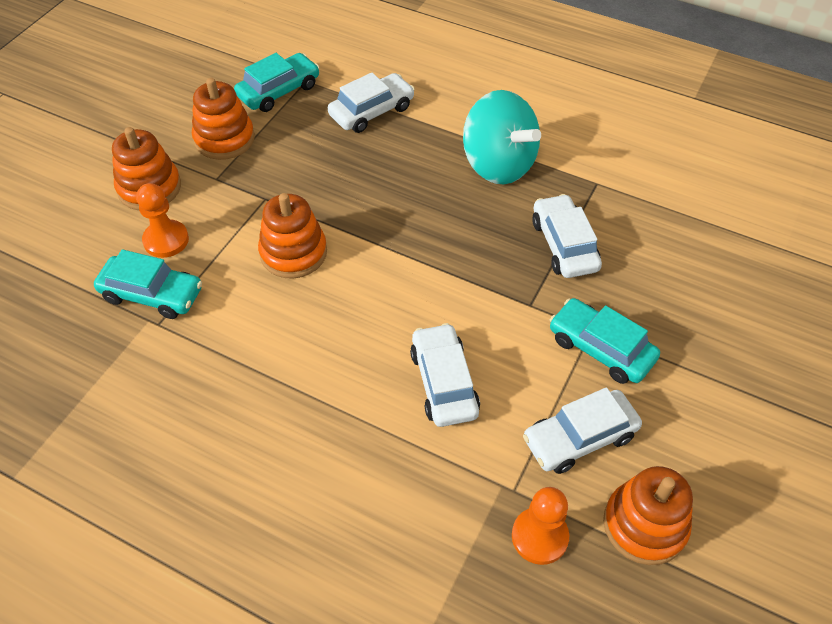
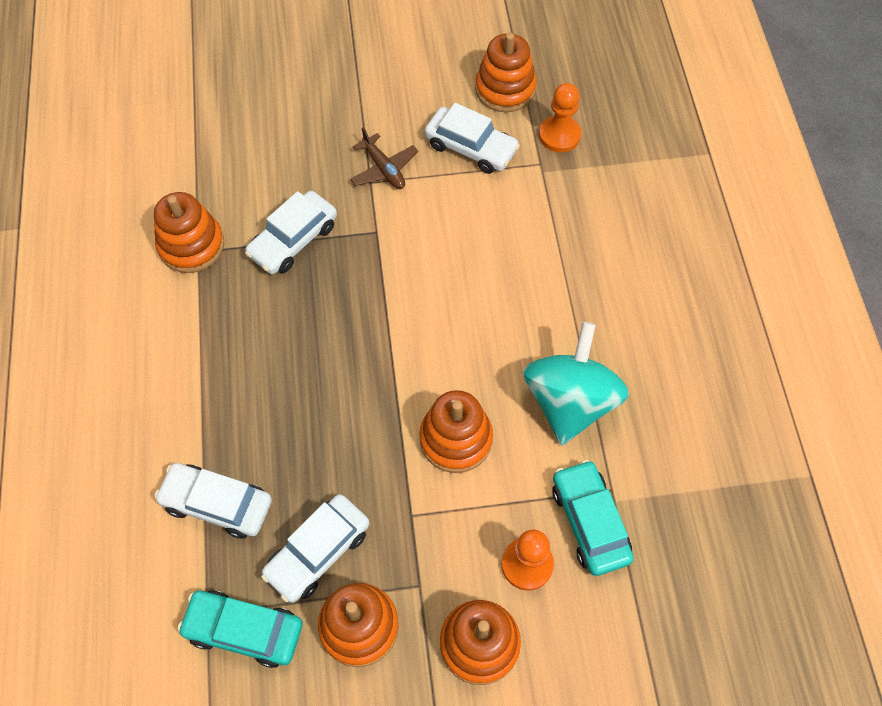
camera: 125 degrees left, 10 degrees up
white car [410,323,480,427] -> white car moved to [261,494,370,603]
turquoise spinning top [463,90,541,184] -> turquoise spinning top moved to [523,322,629,445]
turquoise car [550,298,660,384] -> brown plane [350,127,418,189]
none -> orange stacking toy [154,192,224,273]

